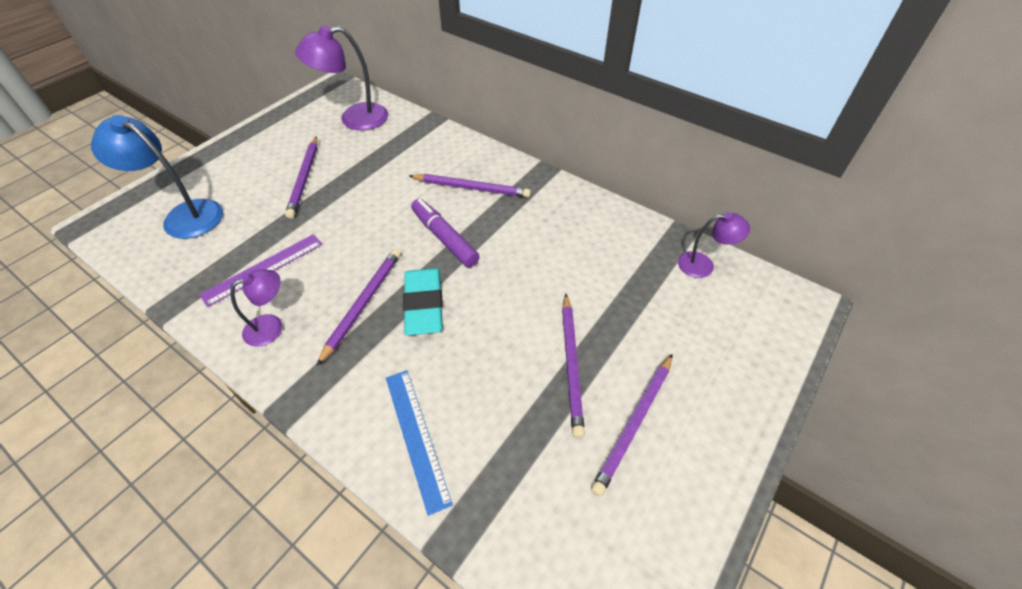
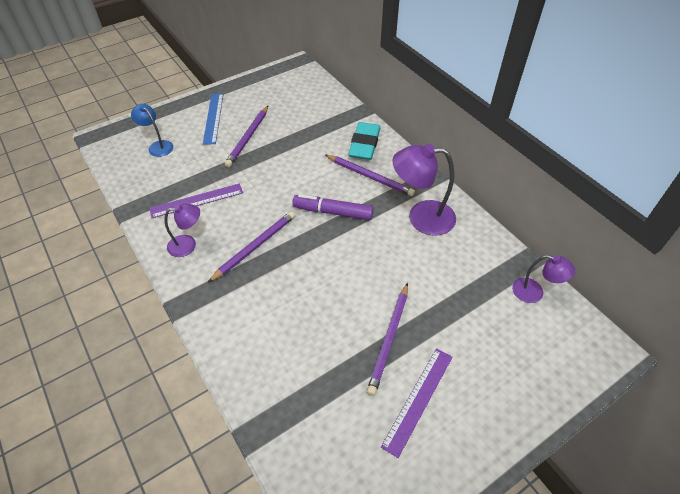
camera: 20 degrees right, 0 degrees up
blue lamp [91,115,223,239] -> blue lamp [131,104,173,157], size x0.58
purple lamp [295,25,388,130] -> purple lamp moved to [392,144,456,236]
blue ruler [386,370,453,516] -> blue ruler moved to [203,94,223,145]
turquoise eraser [403,268,443,335] -> turquoise eraser moved to [348,122,381,160]
purple marker [411,199,480,267] -> purple marker turned 60 degrees counterclockwise [292,194,373,220]
purple pencil [591,354,673,497] -> purple ruler [381,348,452,458]

